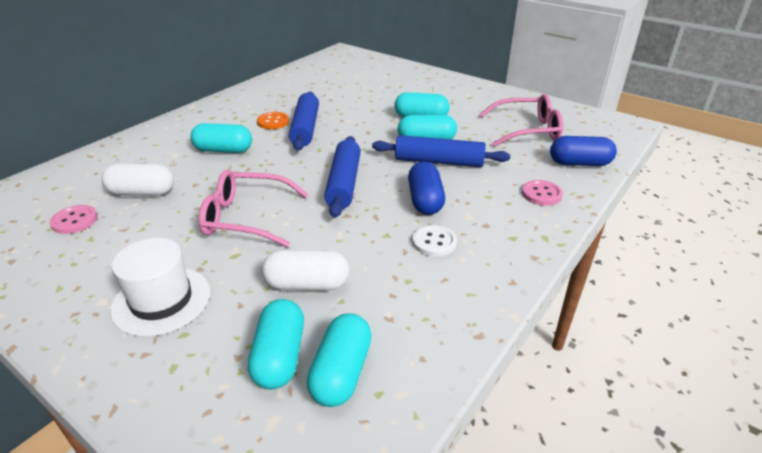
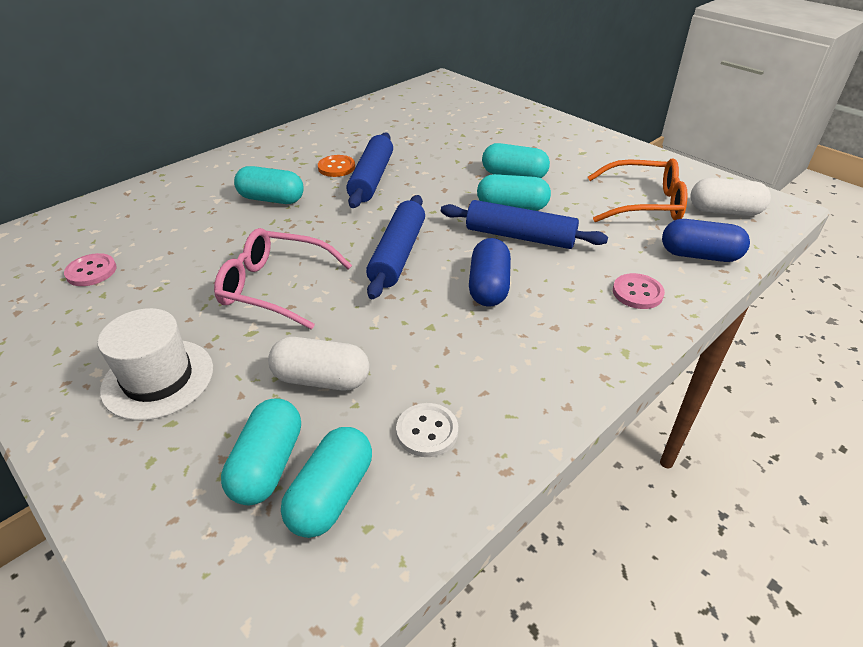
camera: 10 degrees right, 5 degrees up
white capsule [102,164,174,196] -> white capsule moved to [690,178,771,216]
white button [413,225,457,257] -> white button moved to [396,403,458,457]
pink glasses [479,94,563,147] -> orange glasses [588,158,688,222]

